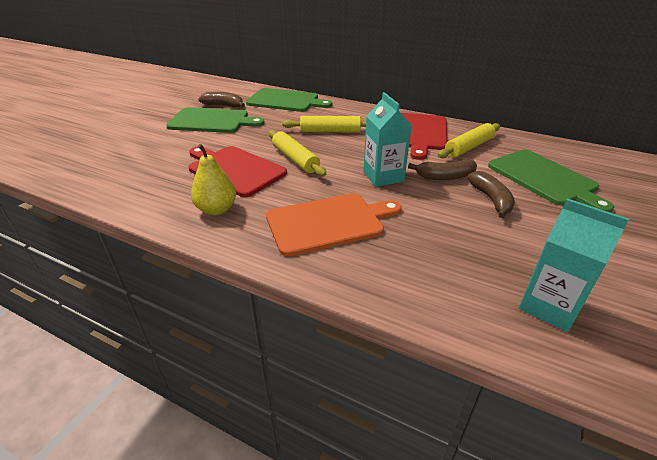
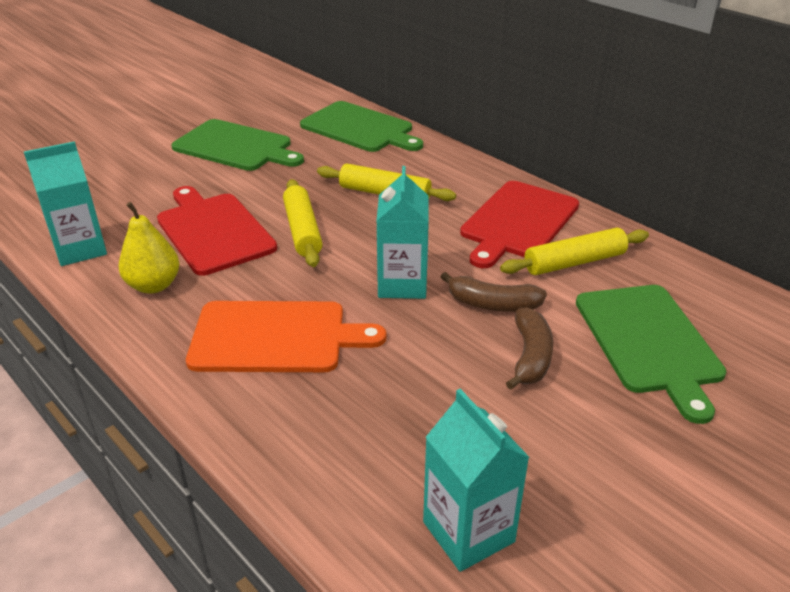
camera: 20 degrees right, 0 degrees up
brown banana [198,92,245,107] -> none
none -> turquoise carton [24,141,107,266]

